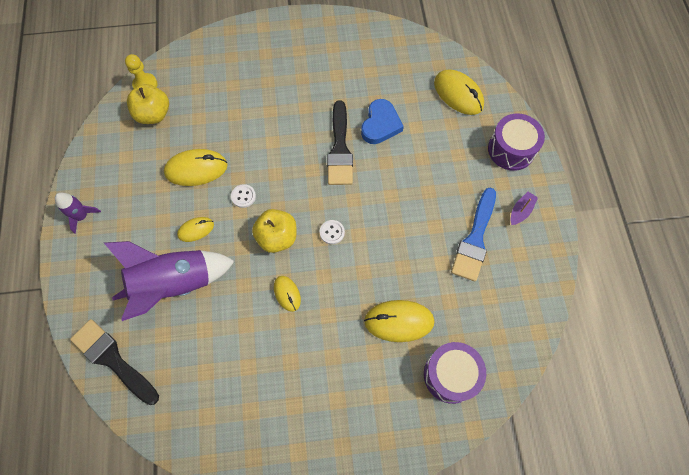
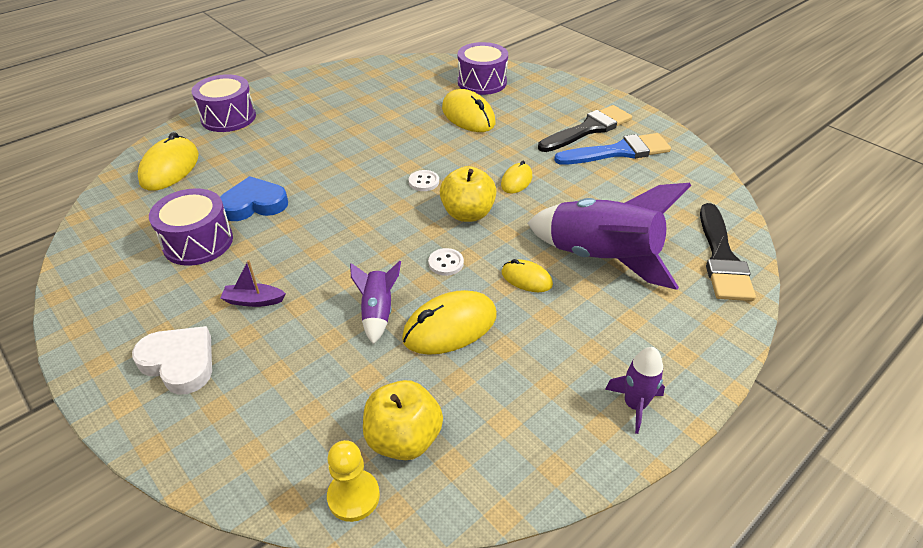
camera: 125 degrees left, 25 degrees down
yellow mouse [164,149,228,186] -> yellow mouse turned 75 degrees counterclockwise [402,290,497,355]
black brush [327,101,353,185] -> black brush moved to [538,105,632,152]
blue brush [451,188,496,282] -> blue brush moved to [554,133,671,165]
purple boat [511,192,538,225] -> purple boat moved to [220,260,286,307]
none -> white heart [132,326,212,395]
none -> purple drum [149,188,233,266]
none -> purple rocket [350,261,401,344]

